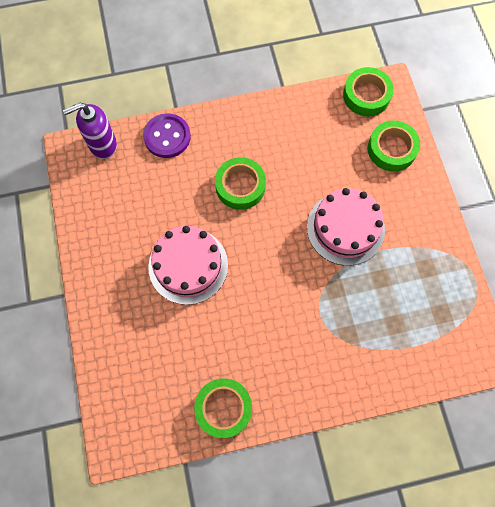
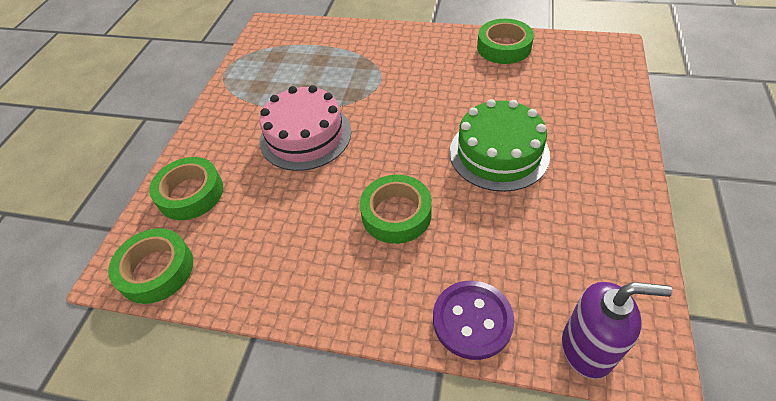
camera: 150 degrees left, 20 degrees down
pink cake [148,226,228,305] -> green cake [450,99,550,192]

